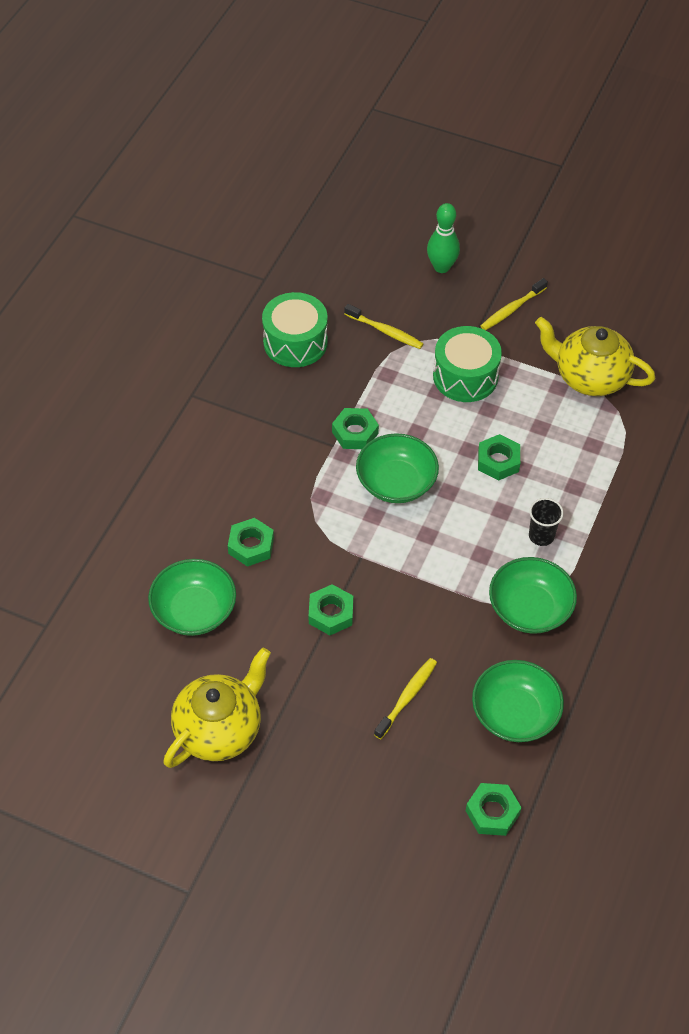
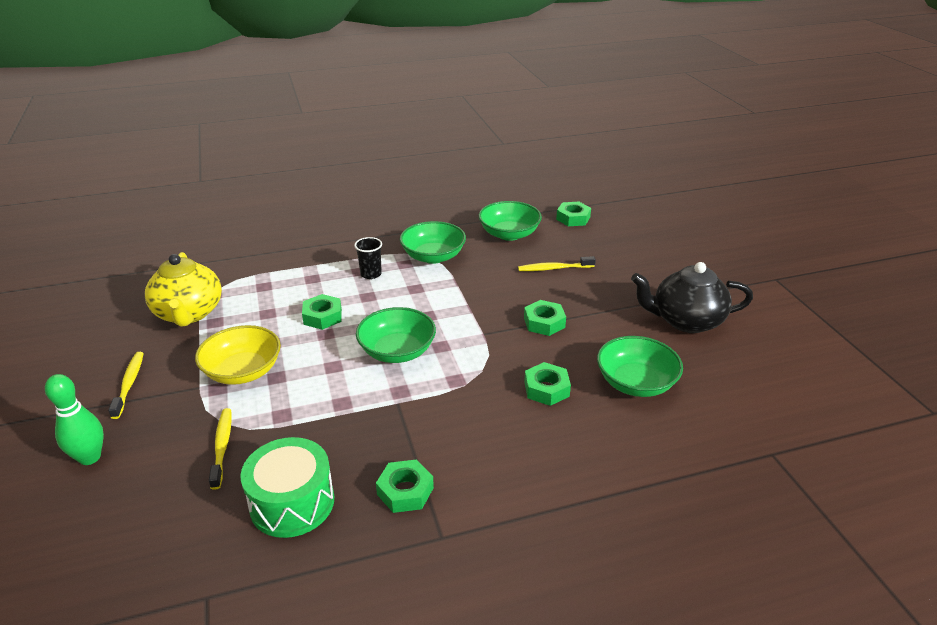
camera: 130 degrees left, 20 degrees down
yellow teapot [163,647,271,768] -> black teapot [631,262,753,333]
green nut [332,408,379,449] -> green nut moved to [376,459,434,513]
green drum [433,326,502,402] -> yellow bowl [195,325,281,385]
yellow toothbrush [481,278,548,330] -> yellow toothbrush turned 105 degrees counterclockwise [108,352,144,419]

